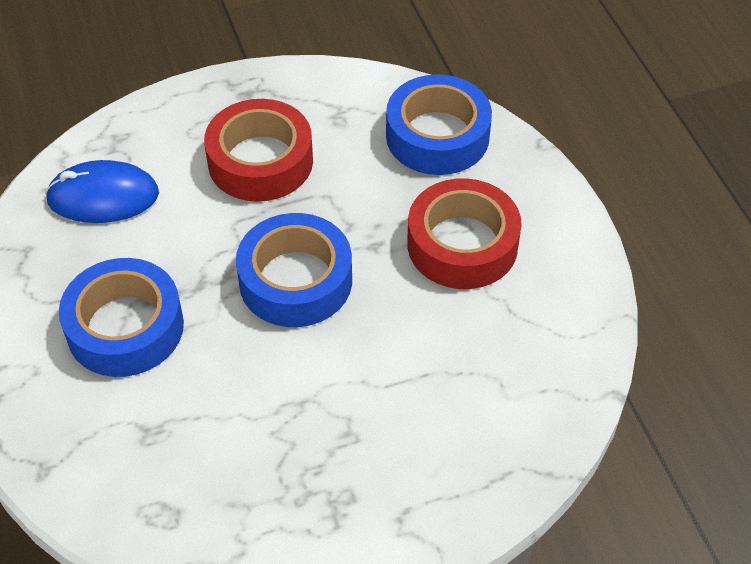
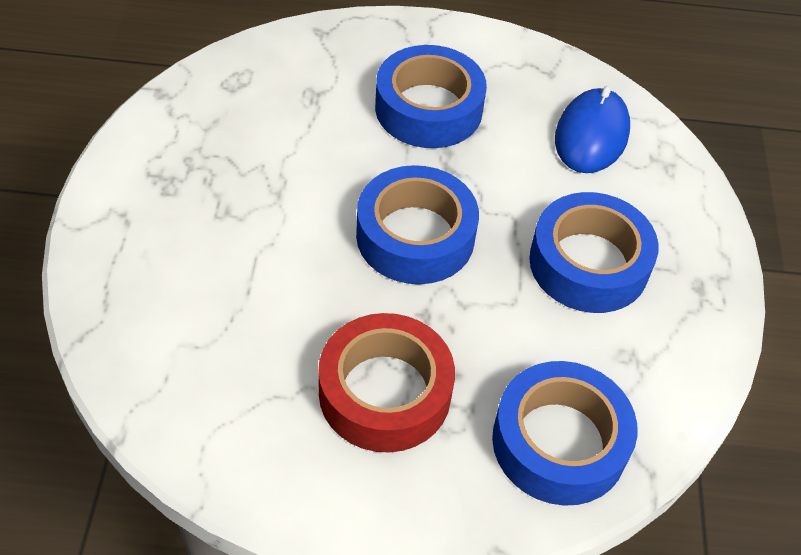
camera: 110 degrees right, 0 degrees up
red tape [204,99,313,202] -> blue tape [529,192,659,313]

